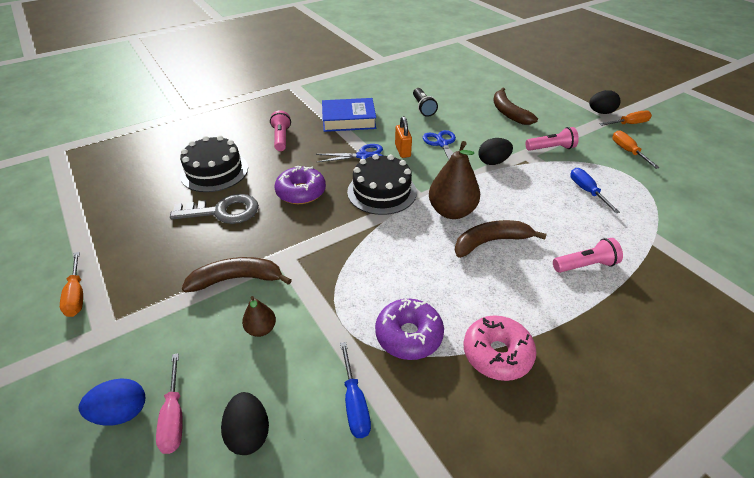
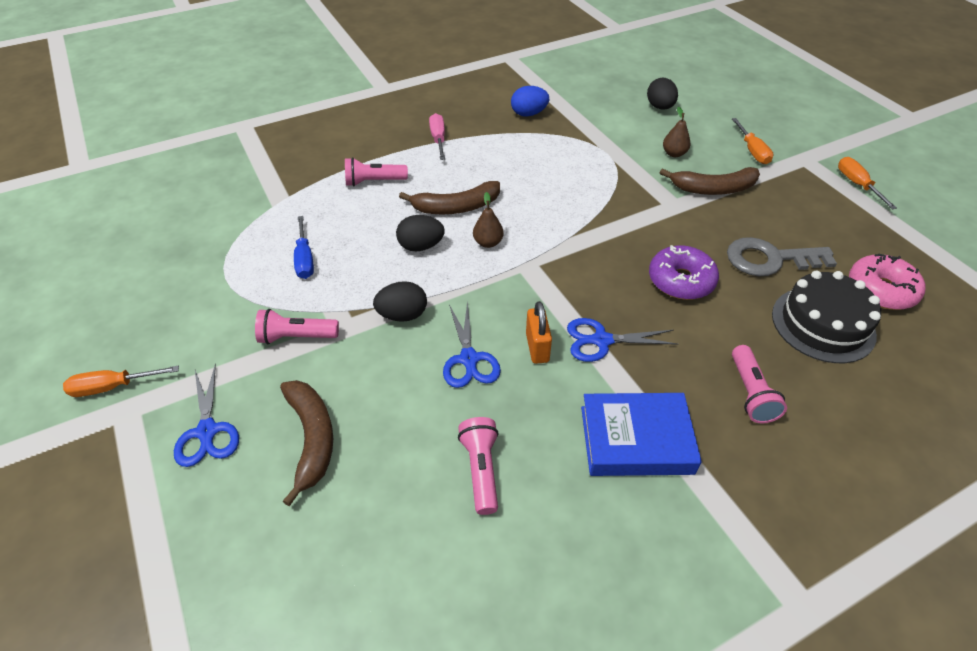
camera: 175 degrees left, 5 degrees up
blue egg [79,379,145,426] -> blue egg moved to [511,86,549,117]
pink screwdriver [156,353,183,454] -> pink screwdriver moved to [429,113,445,160]
blue screwdriver [340,342,371,438] -> none
black cake [347,154,417,215] -> none
purple donut [375,299,444,360] -> none
black flashlight [413,88,438,117] -> pink flashlight [458,417,499,515]
brown pear [429,141,480,219] -> brown pear [473,192,504,248], size x0.51
pink donut [464,315,537,381] -> pink donut moved to [849,253,925,310]
black egg [589,90,621,114] -> black egg moved to [396,215,445,251]
orange screwdriver [612,131,660,169] -> orange screwdriver moved to [732,118,773,164]
none -> blue scissors [174,364,239,467]

